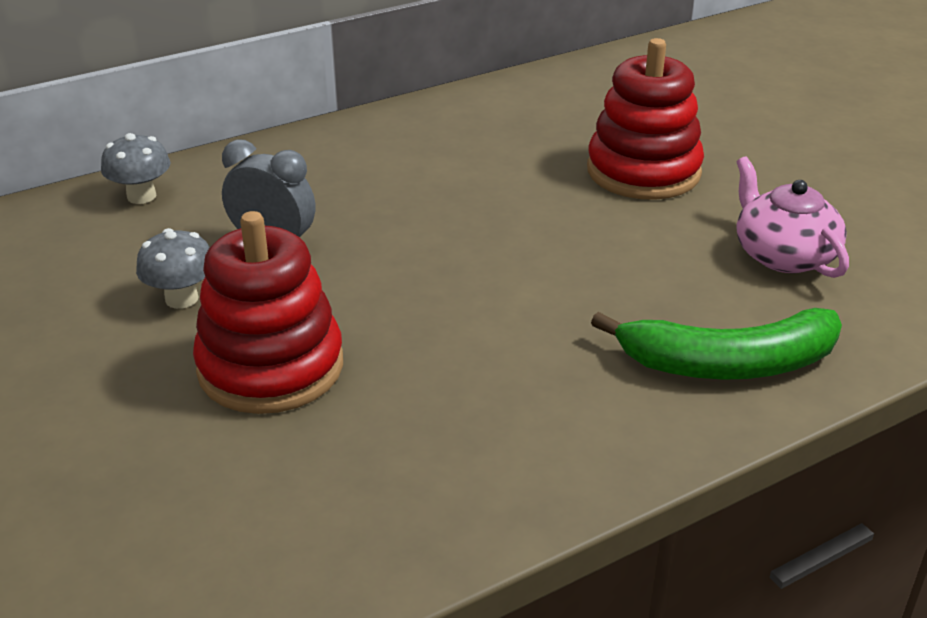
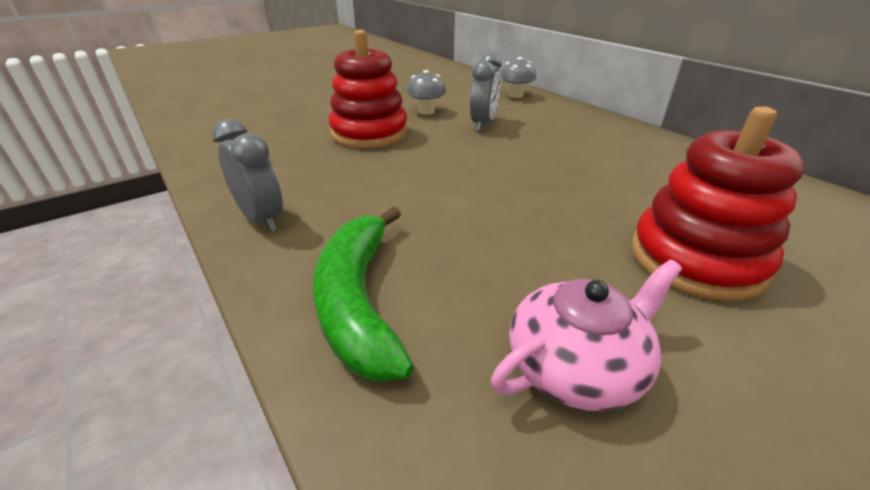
camera: 85 degrees right, 0 degrees up
none -> grey clock [212,119,283,232]

